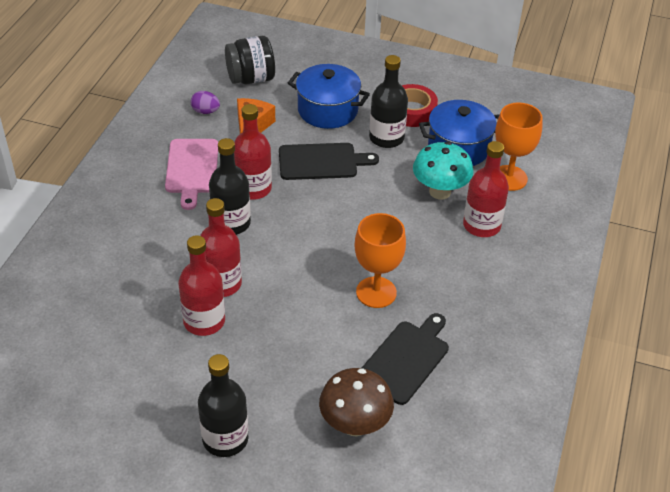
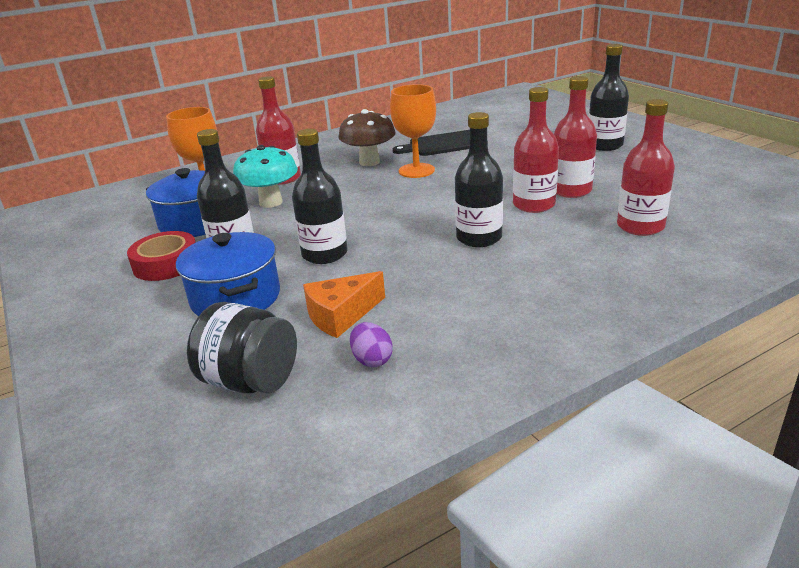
camera: 135 degrees left, 15 degrees down
pink cutting board [165,139,218,210] -> none
red bottle [234,104,272,200] -> red bottle moved to [617,99,675,236]
black cutting board [279,143,379,180] -> black bottle [292,129,348,264]
brown mushroom [319,368,394,436] -> brown mushroom moved to [338,109,396,166]

